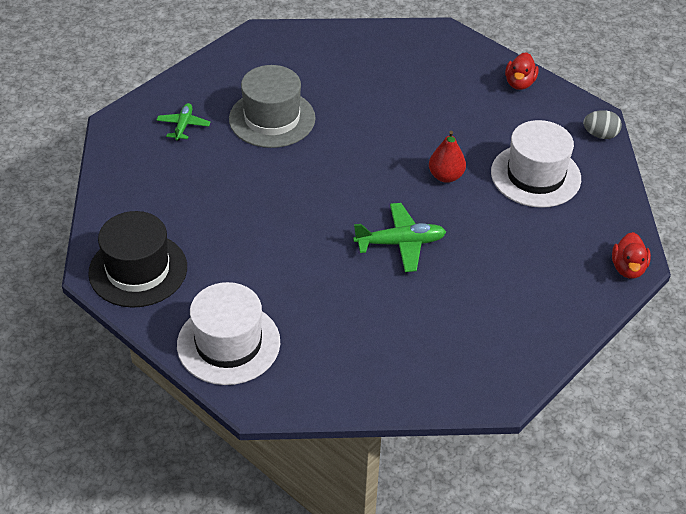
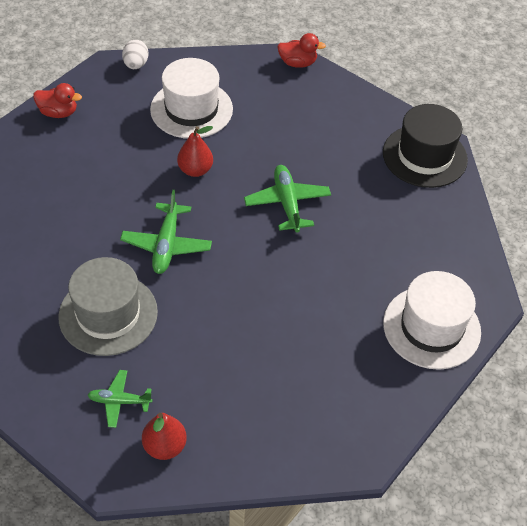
camera: 95 degrees left, 5 degrees up
black hat [88,211,187,308] -> black hat moved to [383,104,468,188]
grey egg [583,110,622,139] -> white egg [122,40,149,69]
none -> green plane [120,190,212,274]
none -> red pear [142,413,187,460]

